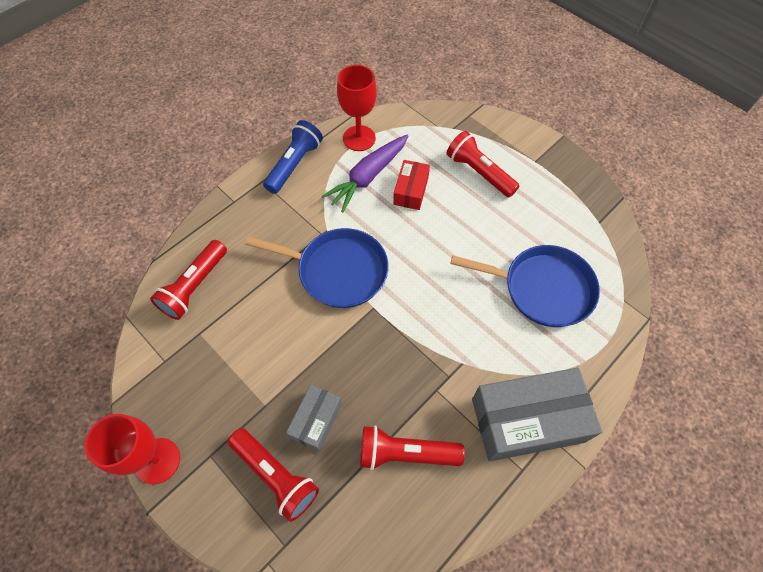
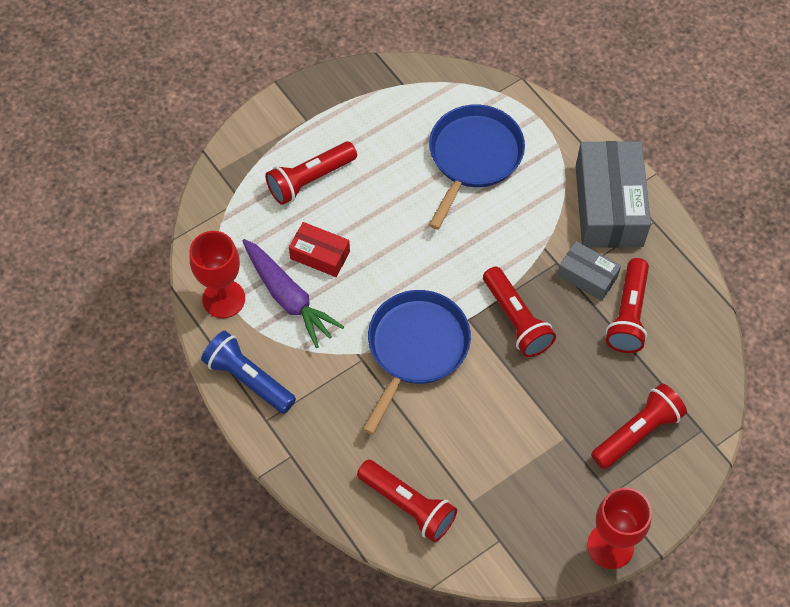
camera: 80 degrees left, 0 degrees up
grey box [286,384,342,452] -> grey box moved to [557,241,621,301]
none -> red flashlight [483,267,556,357]

